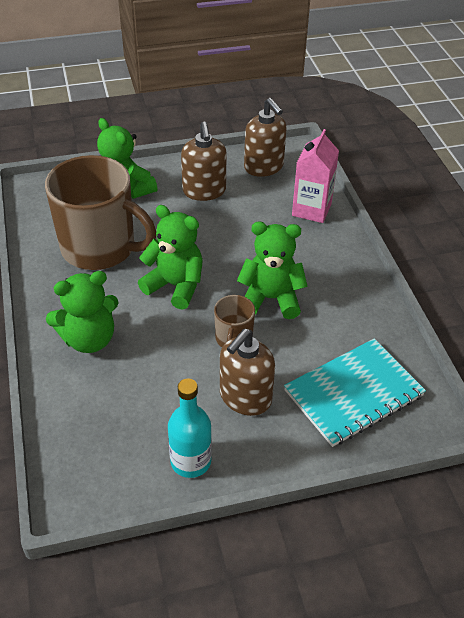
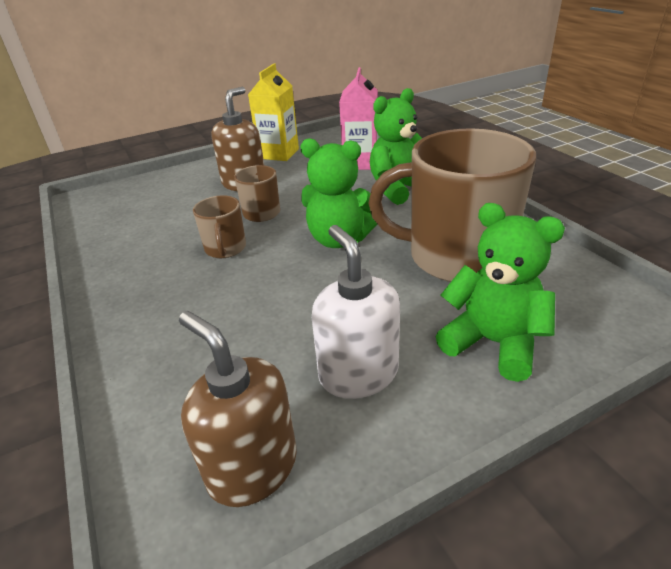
camera: 170 degrees right, 10 degrees down
turquoise bottle [168,379,212,478] -> yellow carton [248,63,299,161]
brown soap dispenser [181,122,226,201] -> white soap dispenser [312,225,400,399]
green teddy bear [237,222,308,319] -> brown mug [193,195,246,258]
turquoise notebook [284,338,426,447] -> none
pink carton [292,129,339,223] -> pink carton moved to [339,67,378,170]

